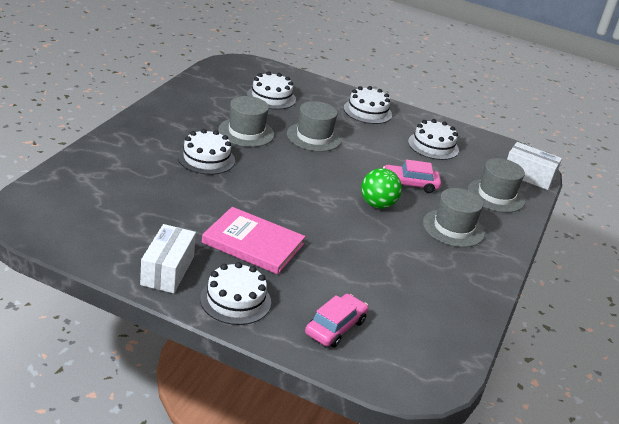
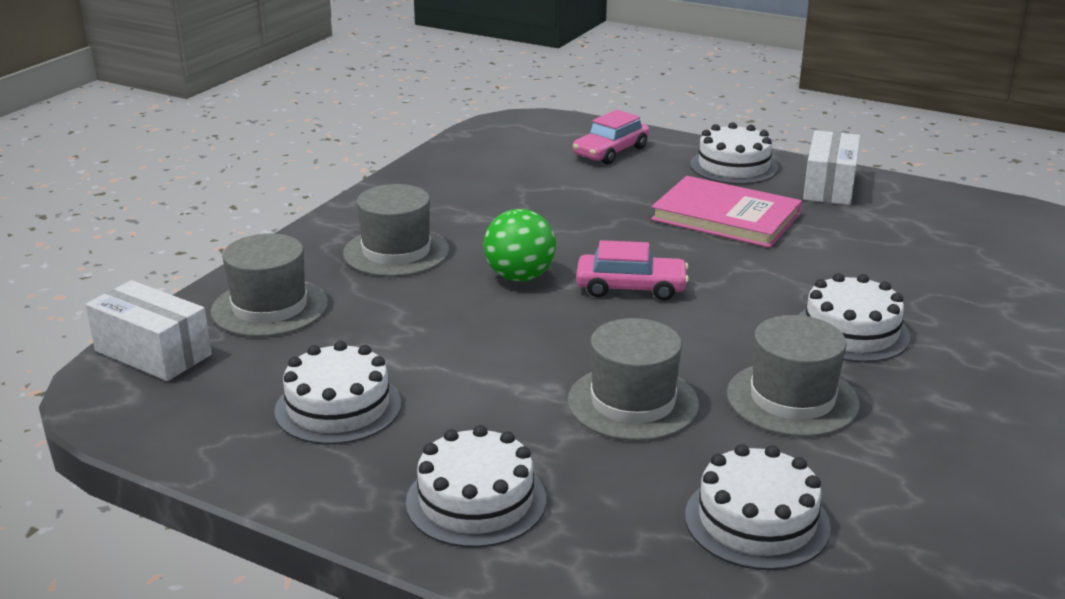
camera: 170 degrees left, 5 degrees down
pink car [383,159,441,193] -> pink car moved to [576,240,689,301]

